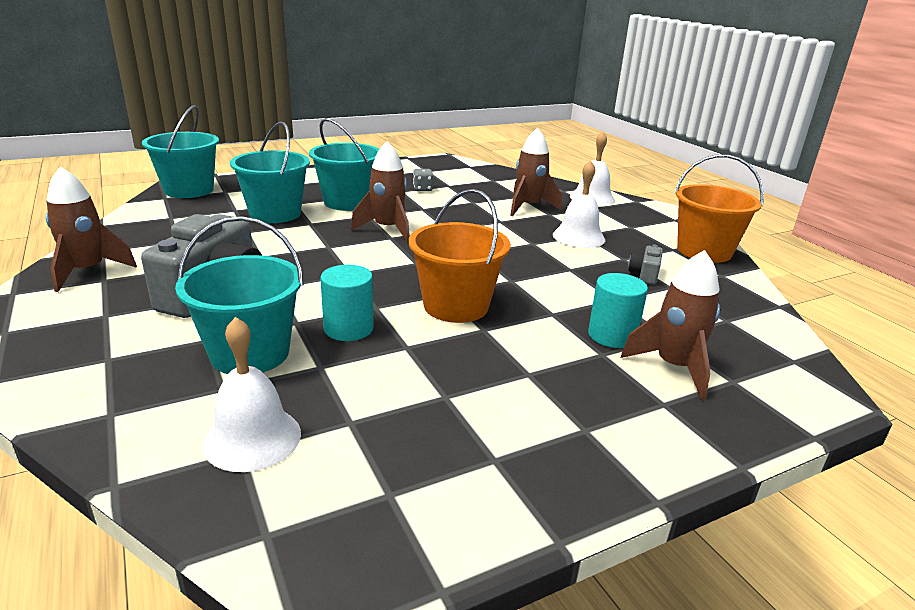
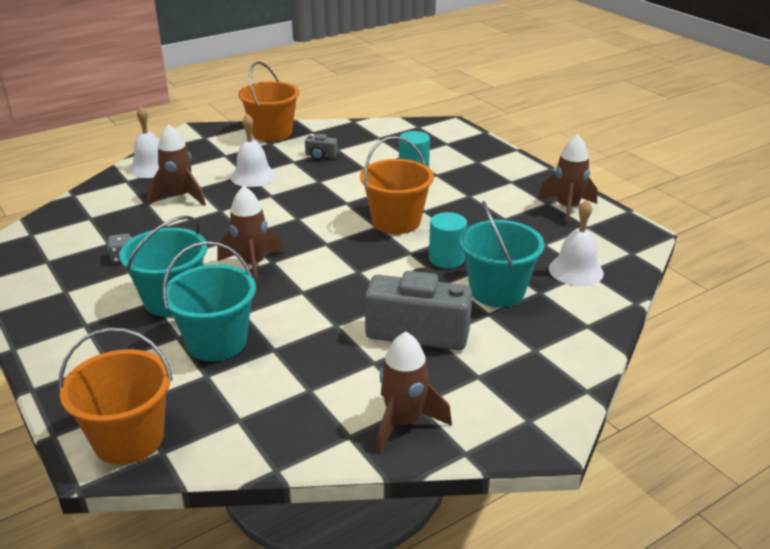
camera: 95 degrees left, 5 degrees up
turquoise bucket [142,105,219,198] -> orange bucket [59,328,173,465]
brown rocket [621,250,720,400] -> brown rocket moved to [538,134,598,225]

